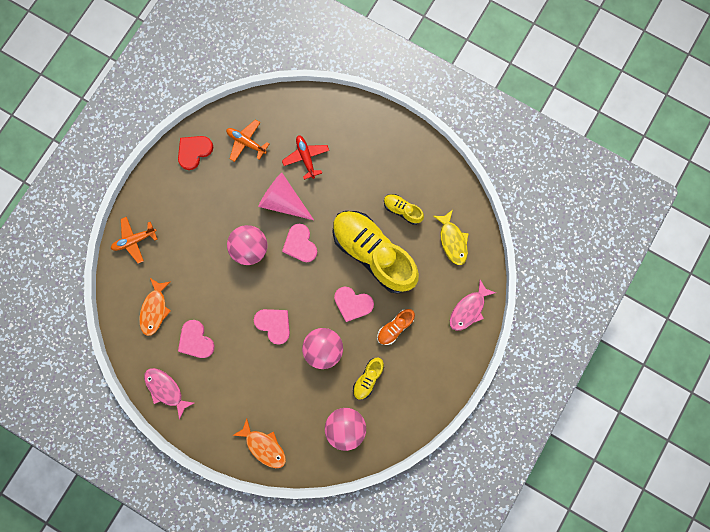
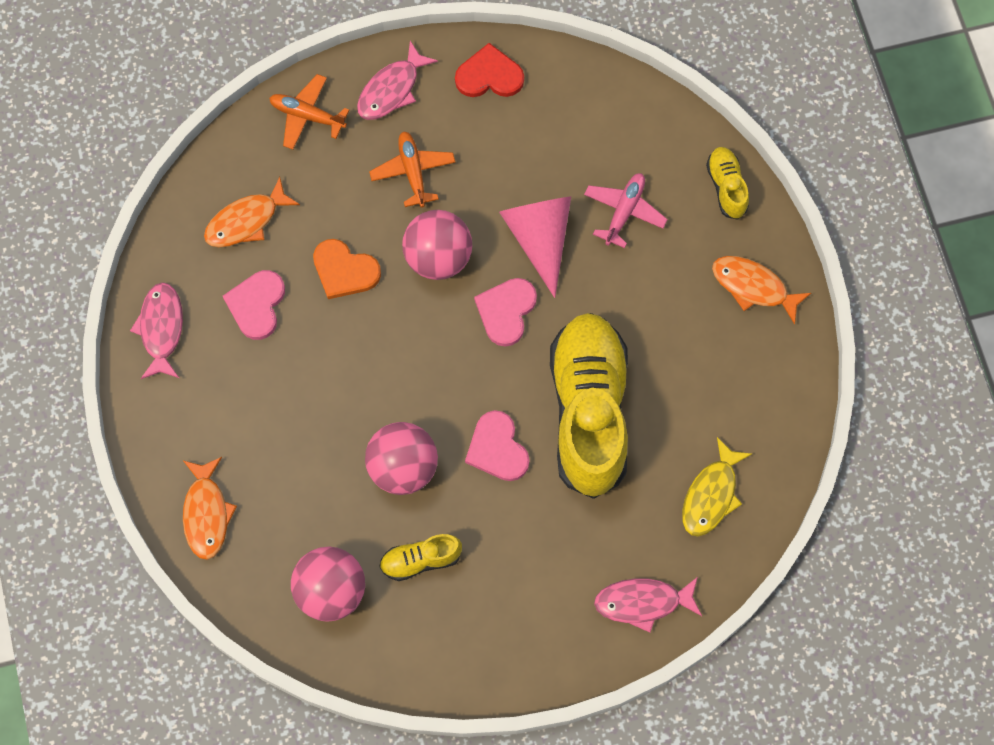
camera: 45 degrees right, 10 degrees down
orange plane [226,119,269,162] -> orange plane moved to [369,131,456,208]
pink heart [254,309,290,345] -> none
red plane [282,135,329,180] -> pink plane [584,173,668,248]
orange shoe [377,309,415,345] -> none
yellow shoe [384,194,424,225] -> yellow shoe moved to [706,147,749,220]
none -> orange heart [313,239,381,299]
none -> pink fish [357,41,438,120]
none -> orange fish [712,256,811,325]

